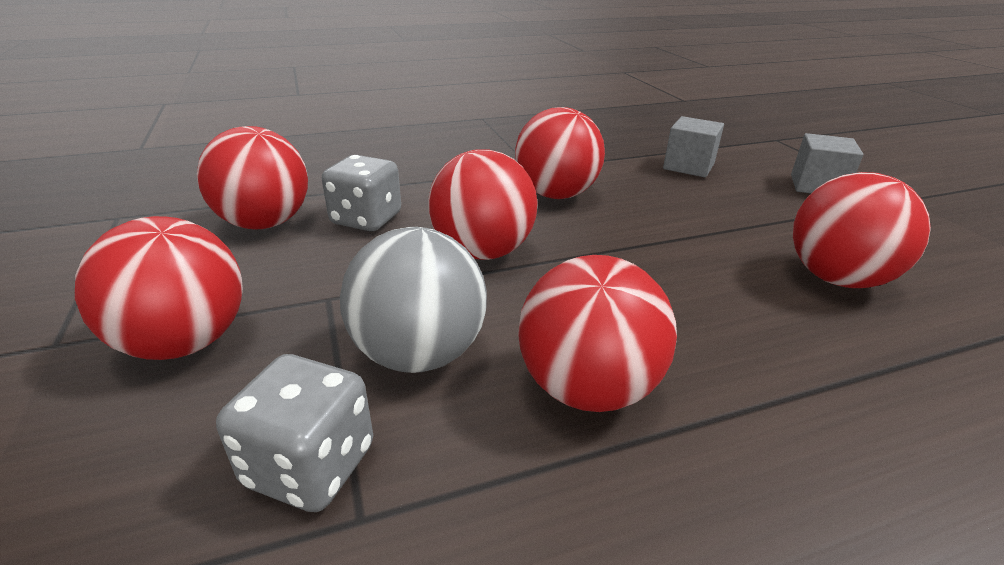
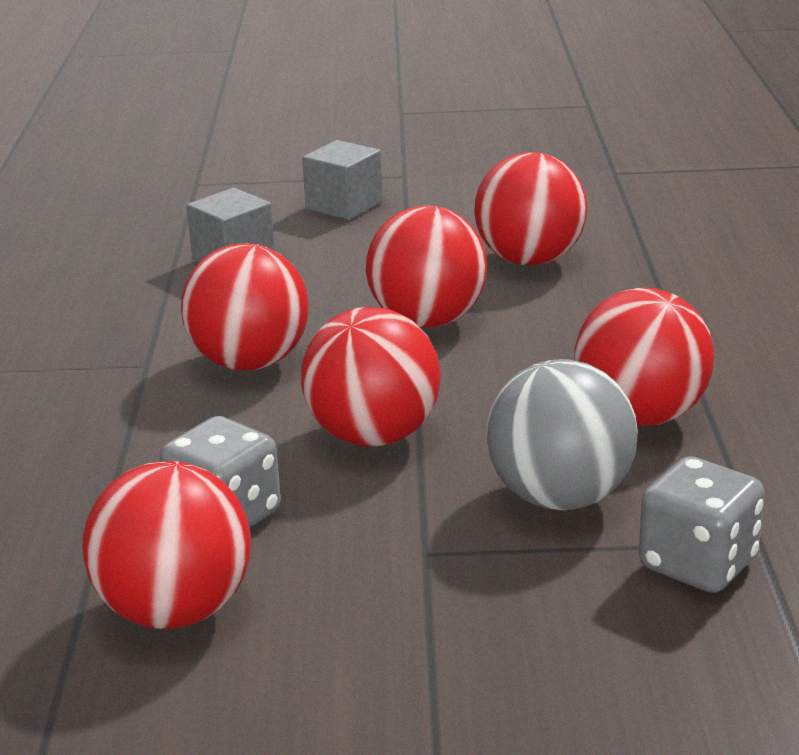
camera: 70 degrees left, 5 degrees down
red ball [75,216,243,360] -> red ball moved to [366,205,487,328]

